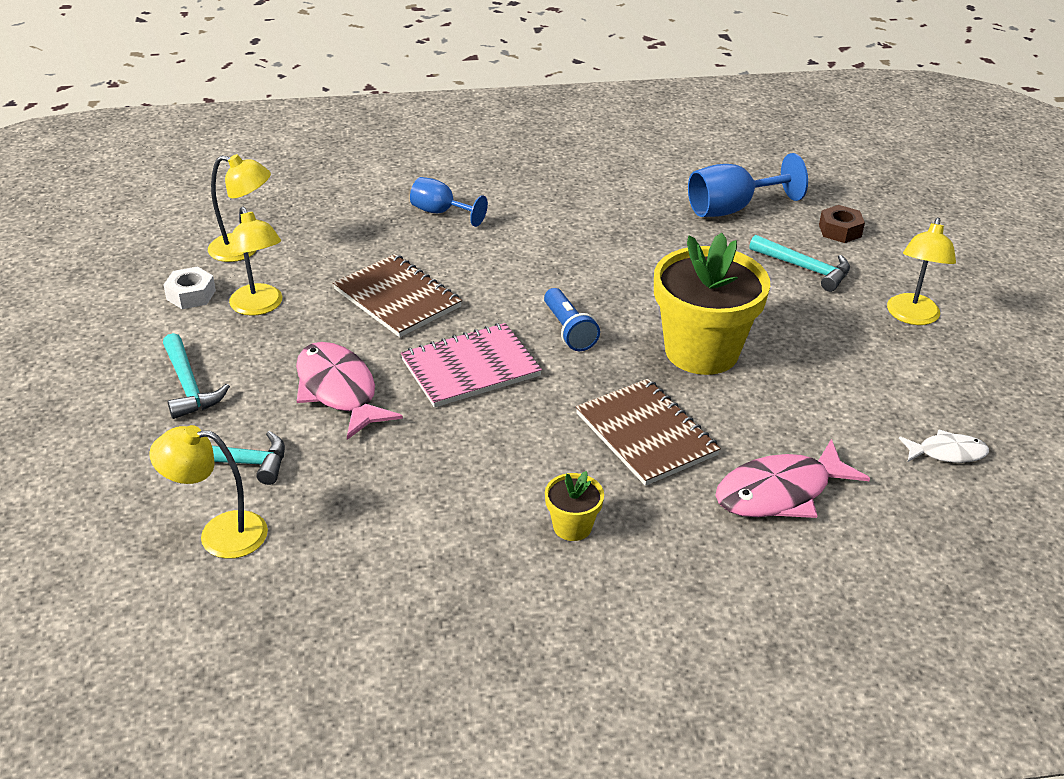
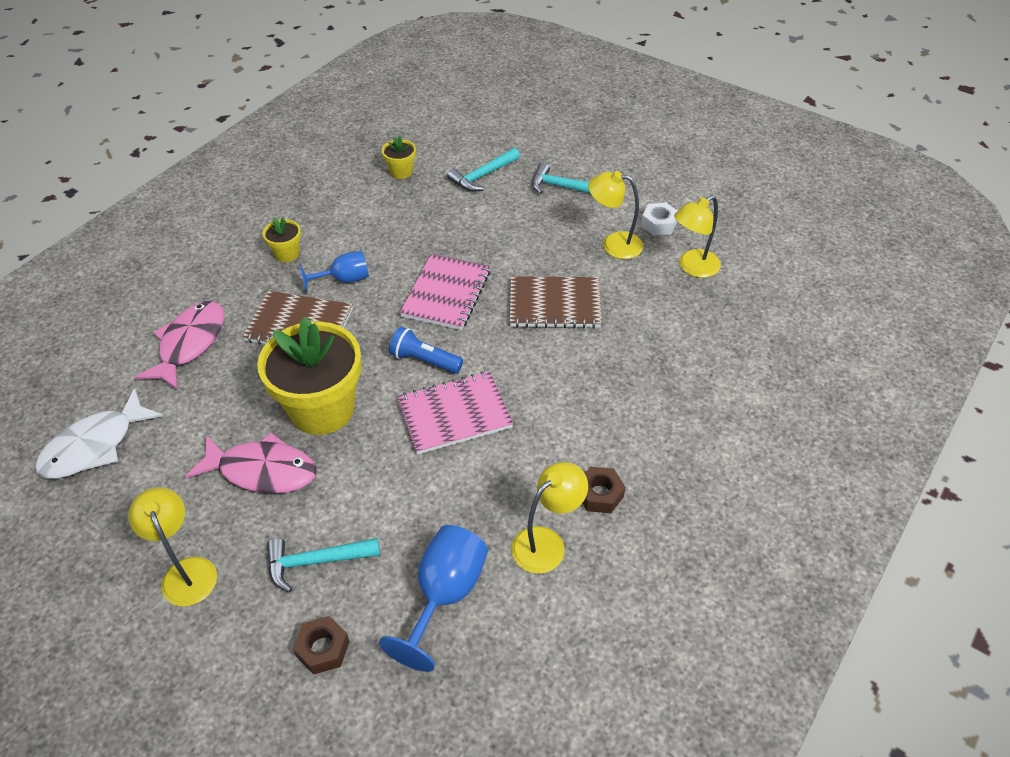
camera: 135 degrees right, 10 degrees up
yellow lamp [149,425,268,559] -> yellow lamp moved to [511,462,588,574]
pink fish [296,342,403,440] -> pink fish moved to [185,432,317,494]
blue goblet [410,177,488,227] -> blue goblet moved to [299,251,369,292]
white fish [899,429,989,463] -> white fish [35,388,163,479], size x1.78
none -> yellow flower pot [382,136,416,179]
none -> pink notebook [397,371,513,455]
none -> brown nut [583,467,625,513]

